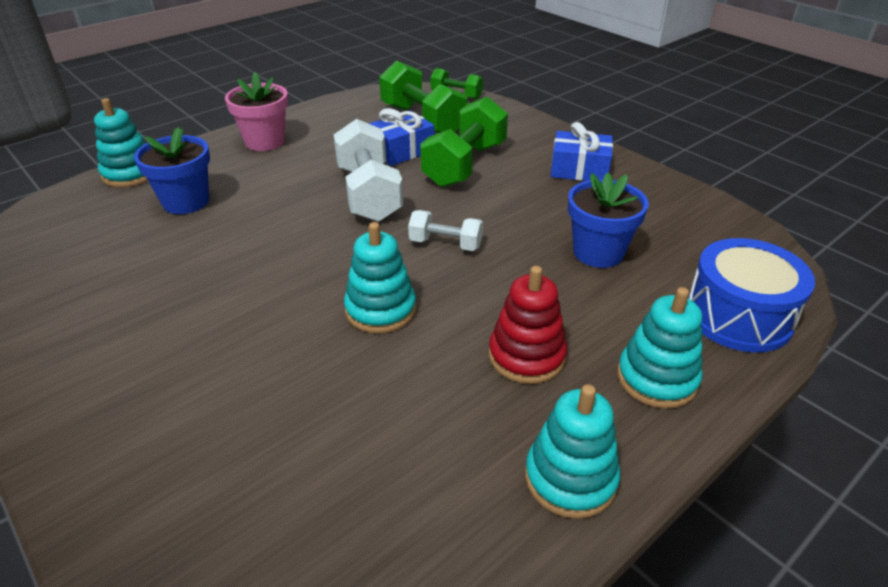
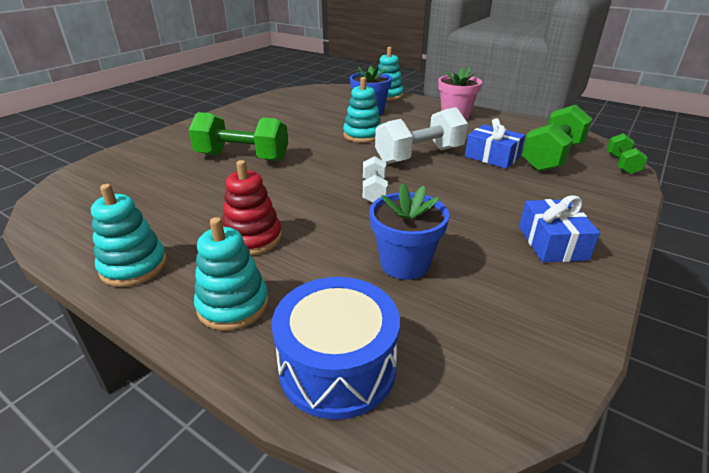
camera: 75 degrees right, 5 degrees down
turquoise stacking toy [344,222,416,333] -> turquoise stacking toy moved to [343,77,381,143]
green dumbbell [420,96,508,188] -> green dumbbell moved to [188,112,288,161]

